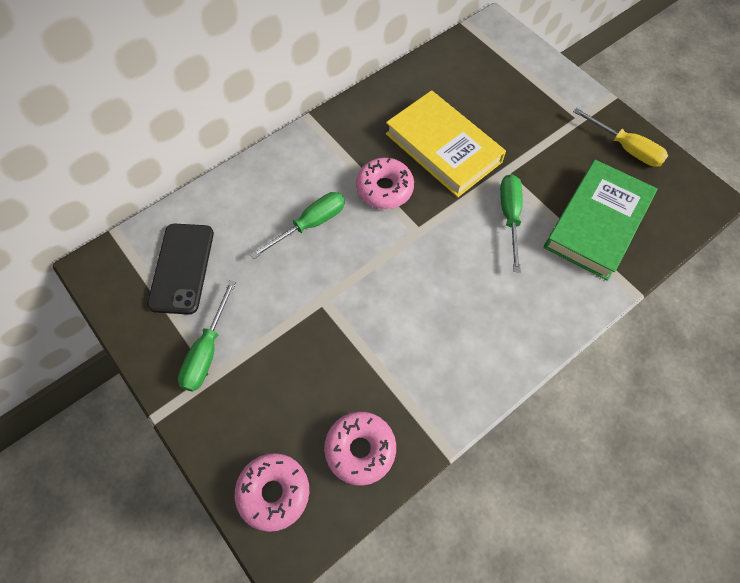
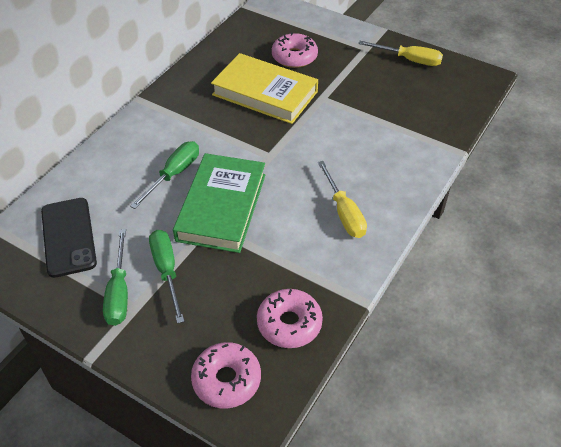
camera: 20 degrees left, 15 degrees down
pink donut [356,158,414,209] -> pink donut moved to [272,32,318,68]
green screwdriver [500,174,523,272] -> green screwdriver moved to [149,230,184,324]
green book [544,160,658,281] -> green book moved to [173,153,266,253]
none -> yellow screwdriver [318,161,367,238]

